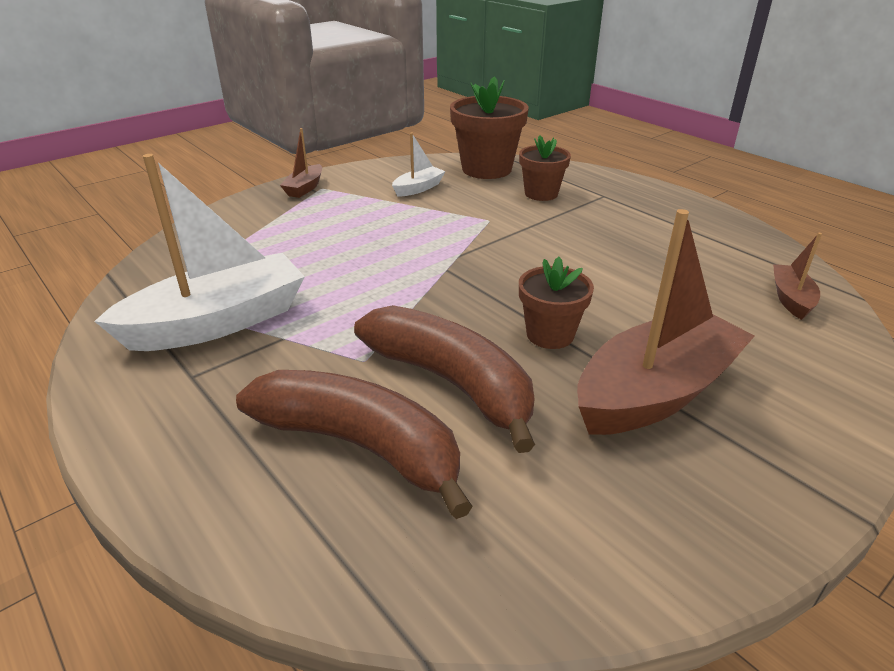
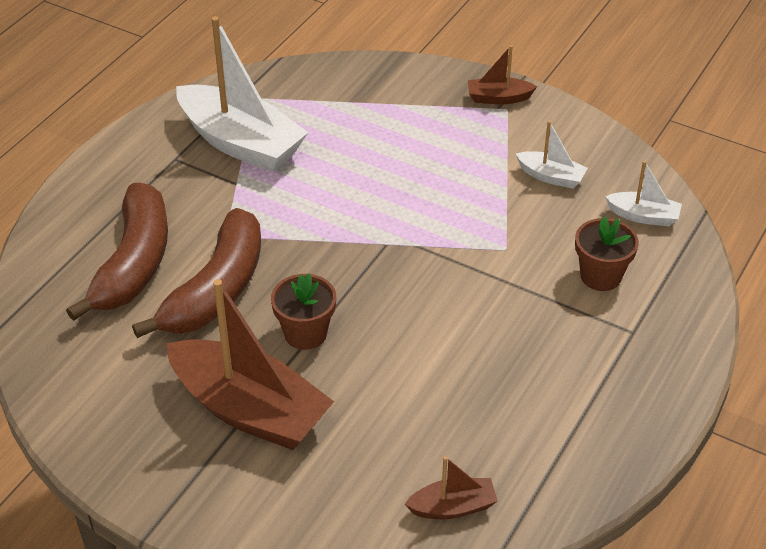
camera: 70 degrees right, 10 degrees up
brown flower pot [450,76,529,179] -> white boat [605,161,682,226]

